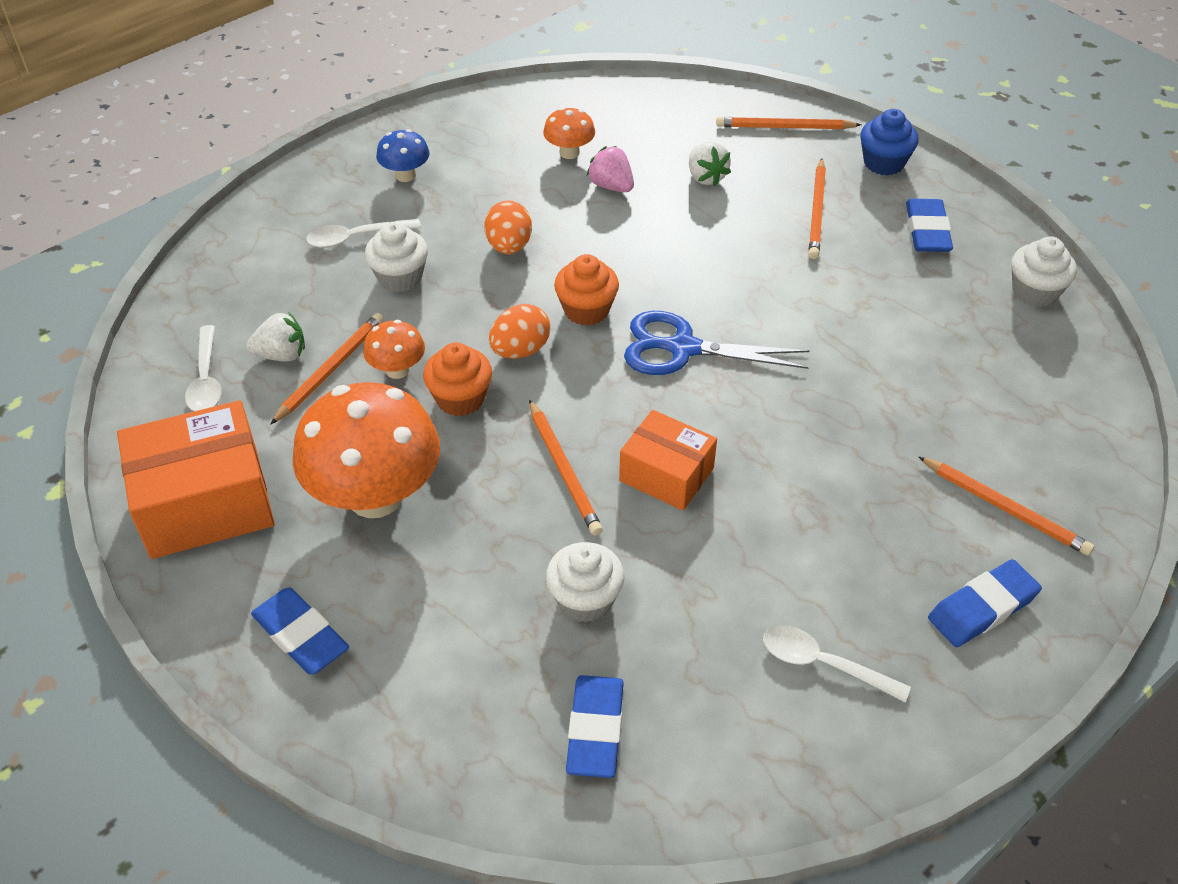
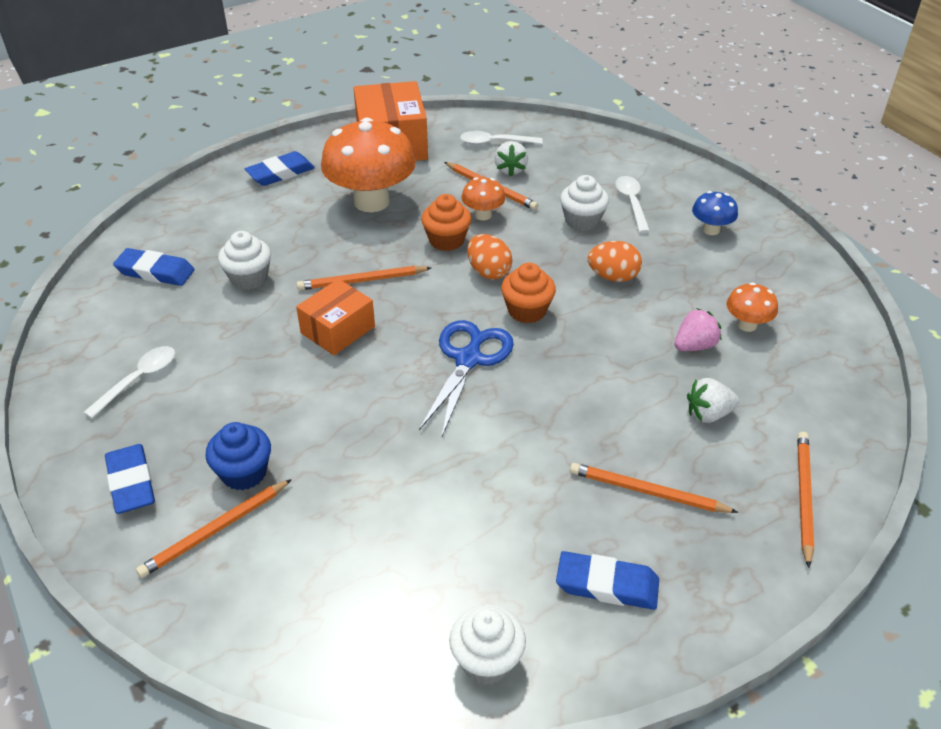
camera: 100 degrees right, 5 degrees down
blue cupcake [860,109,919,175] -> blue cupcake moved to [205,422,271,490]

